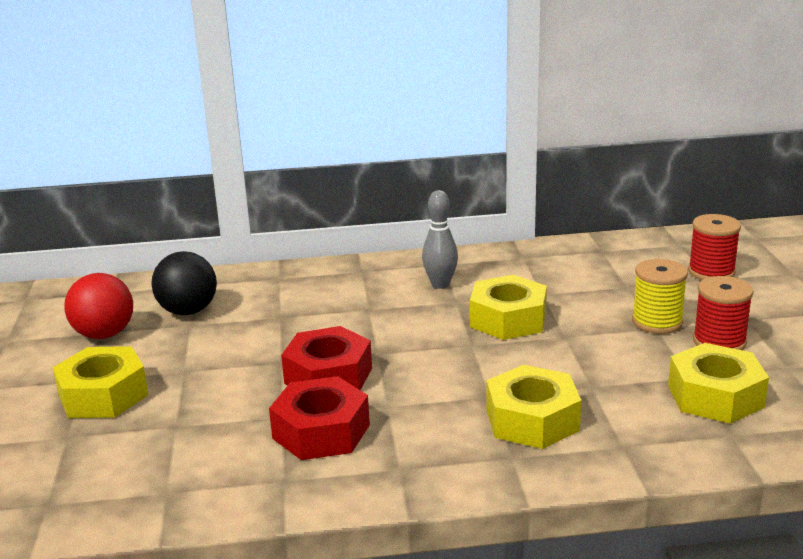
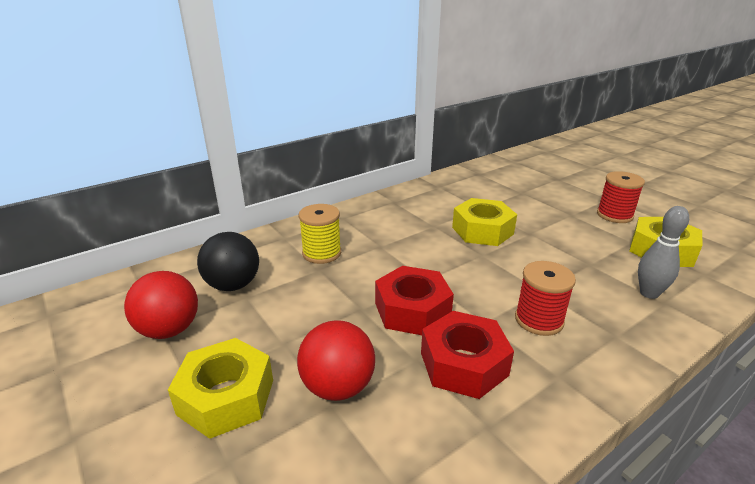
camera: 30 degrees left, 5 degrees up
grey bowling pin [422,190,458,289] -> grey bowling pin moved to [638,206,689,299]
yellow nut [487,365,581,449] -> none
yellow spool [632,259,688,334] -> yellow spool moved to [299,204,341,264]
red spool [688,214,741,280] -> red spool moved to [515,261,576,336]
none -> red ball [297,320,375,401]

